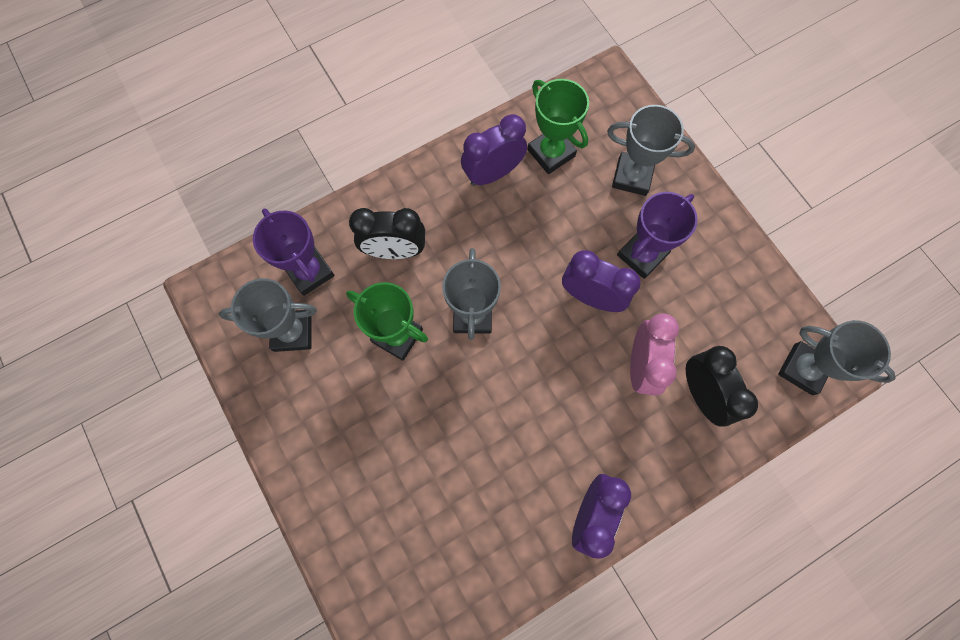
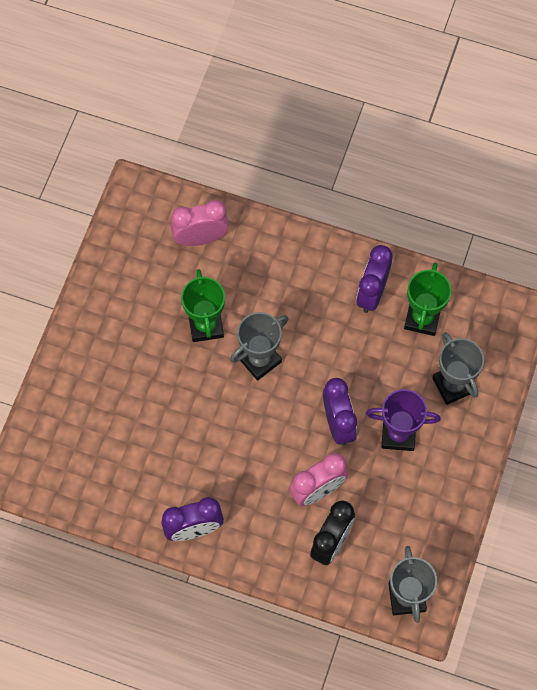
camera: 50 degrees right, 5 degrees down
grey trophy [219,278,317,352] -> none
purple trophy [253,208,335,296] -> pink clock [171,200,229,246]
black clock [349,208,425,259] -> none
purple clock [461,114,527,186] -> purple clock turned 90 degrees counterclockwise [356,245,392,313]

